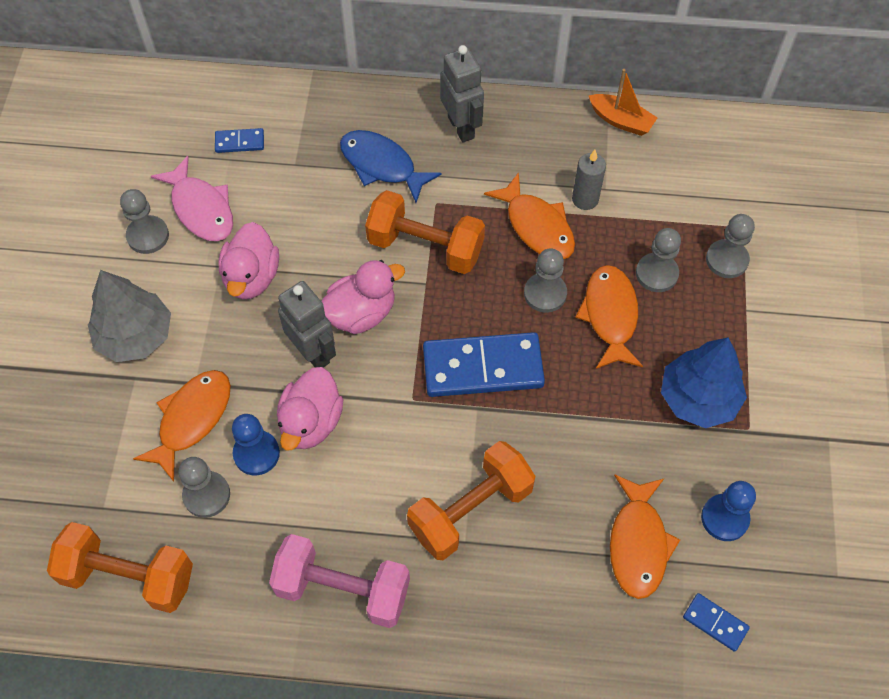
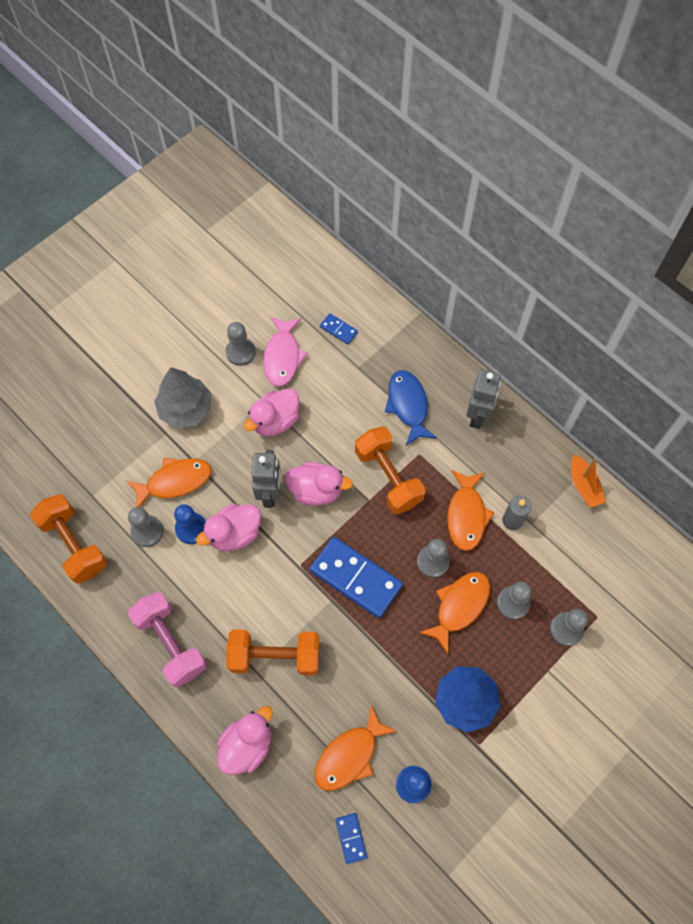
camera: 40 degrees right, 5 degrees up
none -> pink duck [217,706,273,775]

